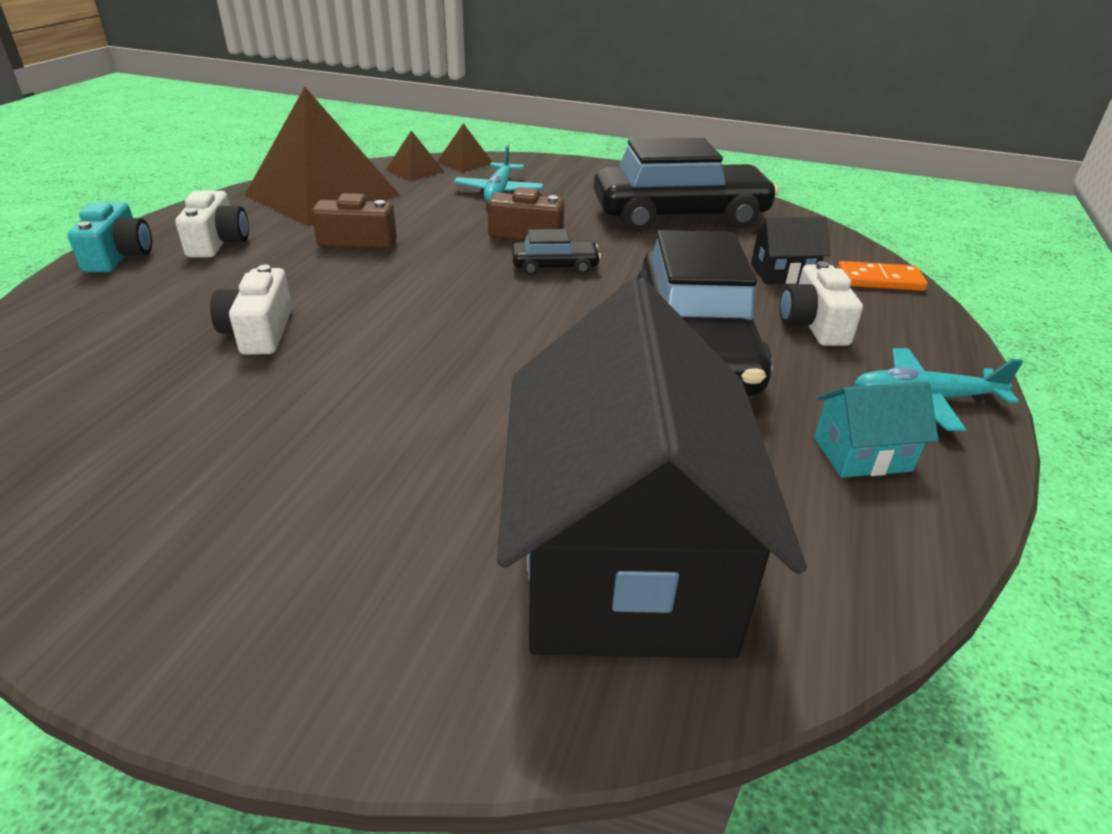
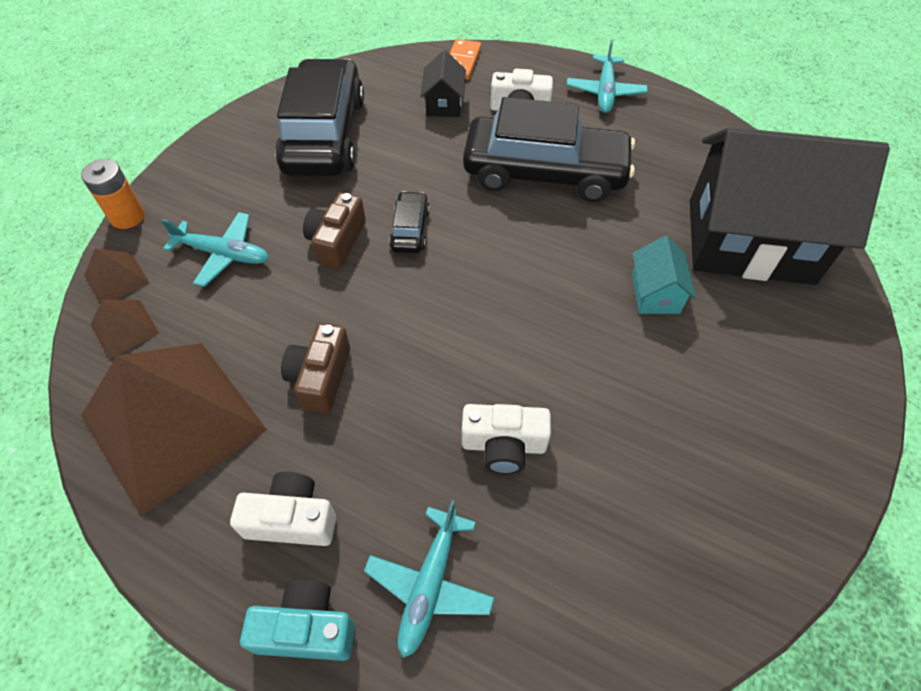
camera: 80 degrees left, 20 degrees up
turquoise house [814,381,939,478] -> turquoise house moved to [632,236,696,314]
none -> orange battery [81,159,145,229]
none -> turquoise plane [364,500,494,658]

